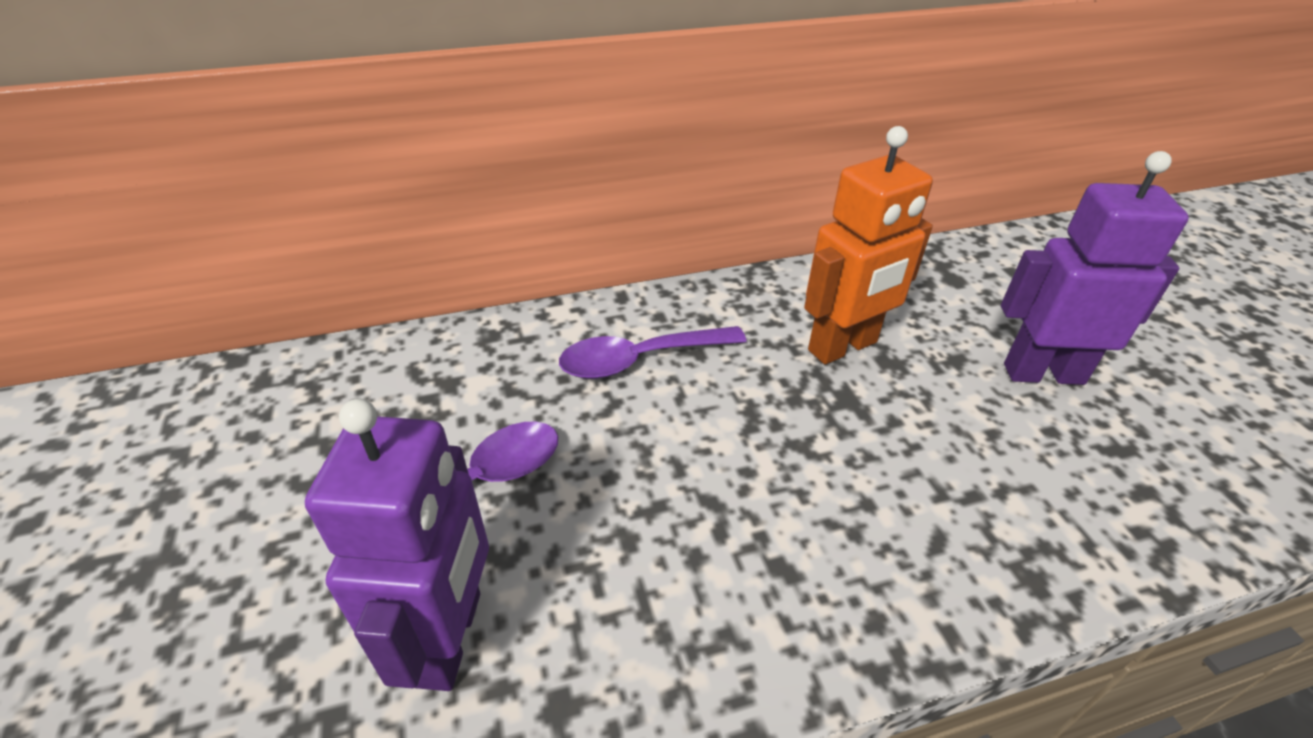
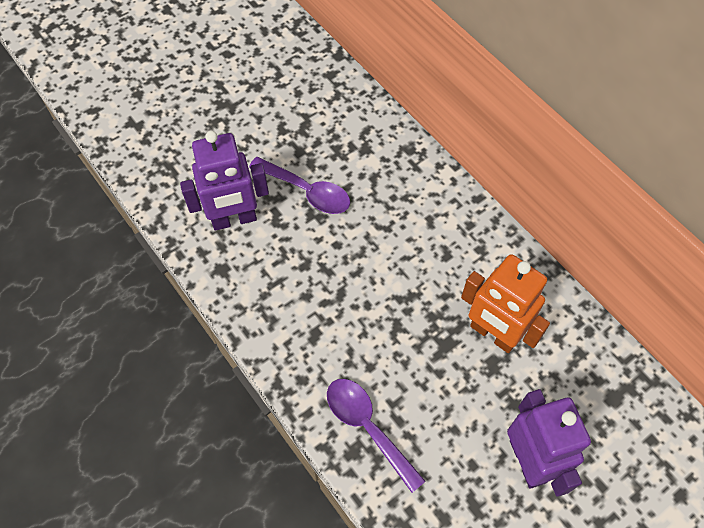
camera: 70 degrees right, 20 degrees up
purple spoon [559,326,747,379] -> purple spoon moved to [327,379,425,493]

